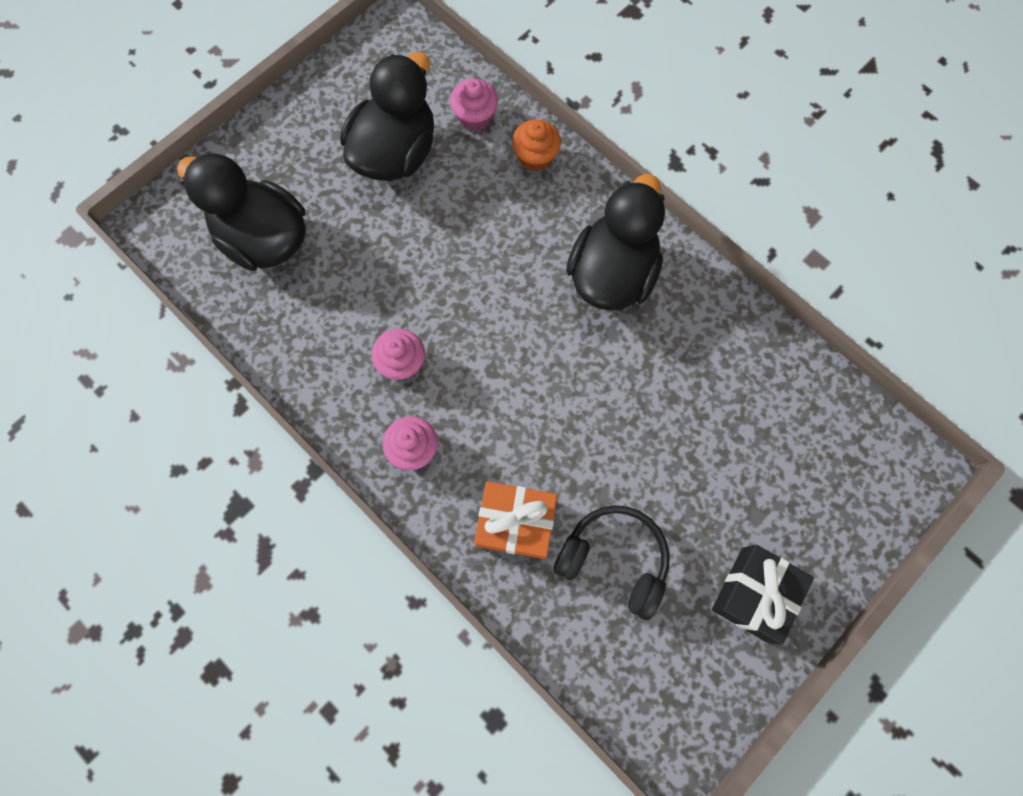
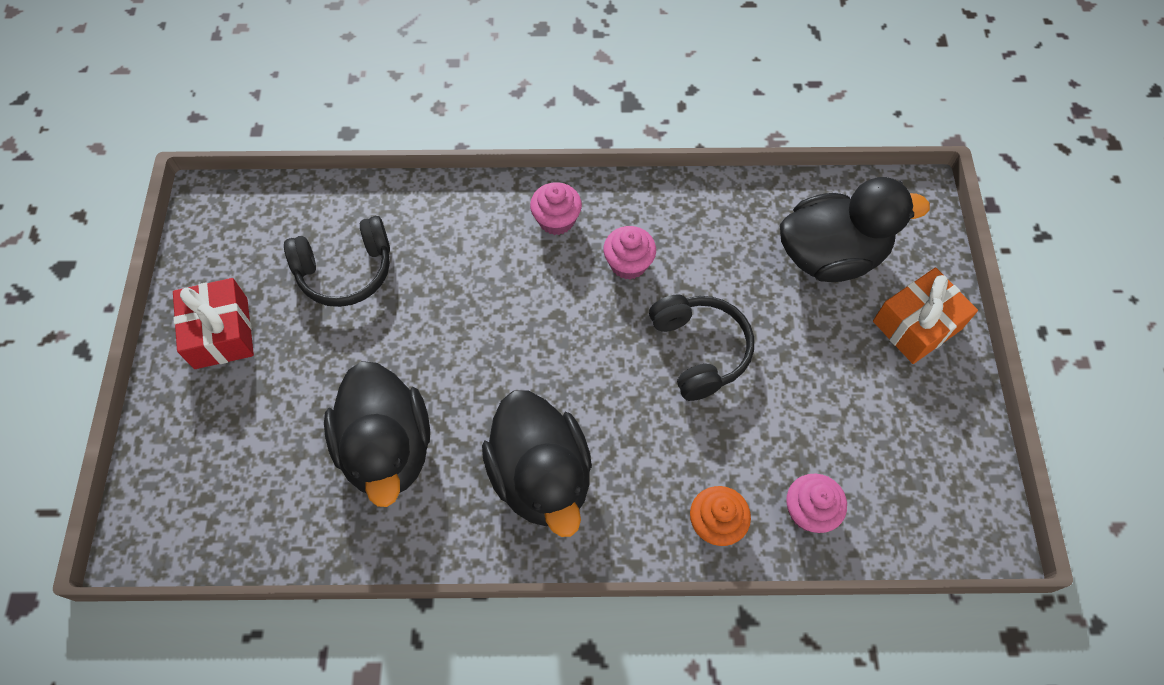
camera: 135 degrees right, 10 degrees down
black duck [340,52,434,181] -> black duck moved to [324,361,430,507]
orange gift [474,481,557,559] -> orange gift moved to [873,268,978,364]
black gift [712,545,814,645] -> red gift [173,278,254,369]
none -> black headphones [649,294,754,401]

